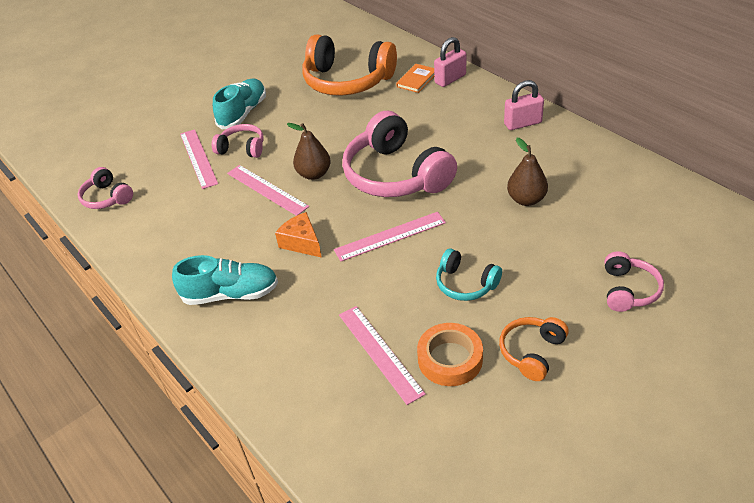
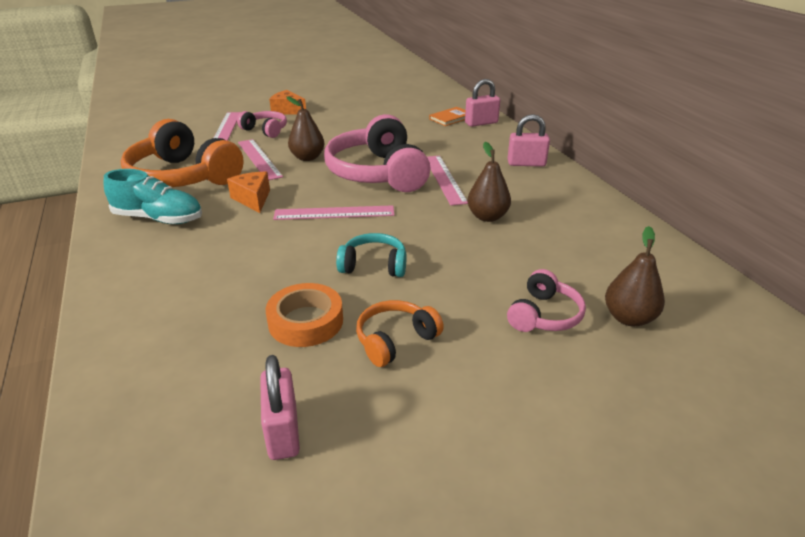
camera: 15 degrees right, 10 degrees down
pink headphones [77,167,133,209] -> none
turquoise shoe [213,79,266,130] -> orange cheese [269,90,306,114]
orange headphones [302,34,397,96] -> orange headphones moved to [120,119,244,187]
pink ruler [339,306,426,405] -> pink ruler moved to [427,156,468,206]
turquoise headphones [436,248,502,301] -> turquoise headphones turned 135 degrees clockwise [336,233,407,277]
none -> pink padlock [260,355,300,460]
none -> brown pear [605,226,665,326]

